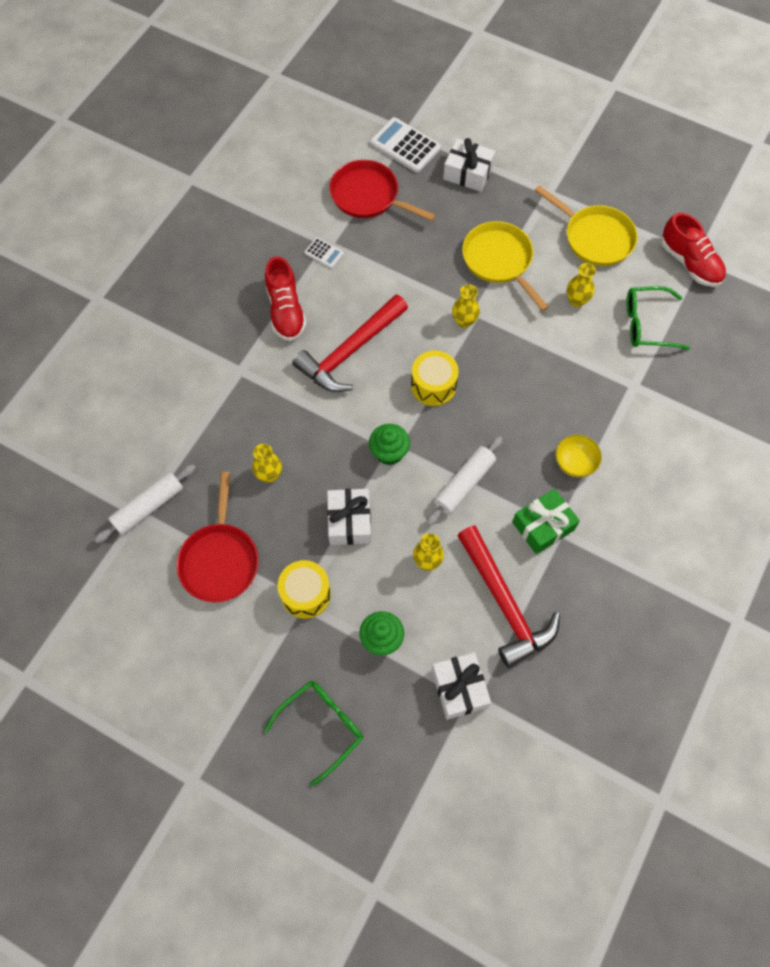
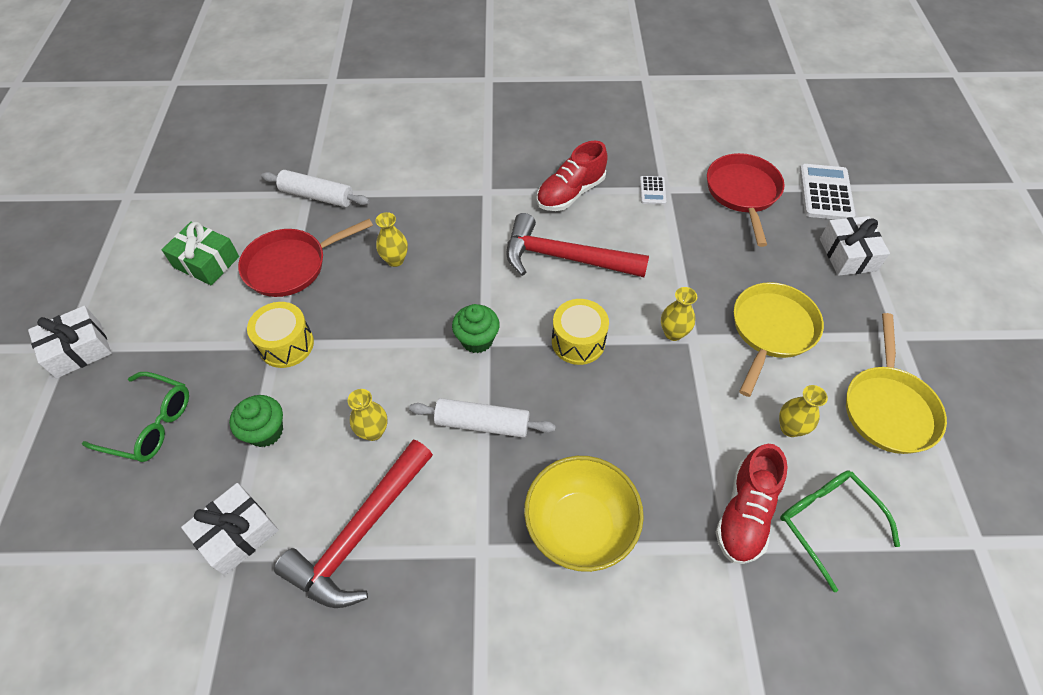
camera: 60 degrees right, 10 degrees down
white gift [327,489,371,545] -> white gift moved to [28,306,112,379]
green gift [512,489,580,554] -> green gift moved to [162,221,239,285]
yellow bowl [555,435,602,477] -> yellow bowl [524,456,644,572], size x1.84
red shoe [661,213,726,287] -> red shoe moved to [716,444,788,564]

